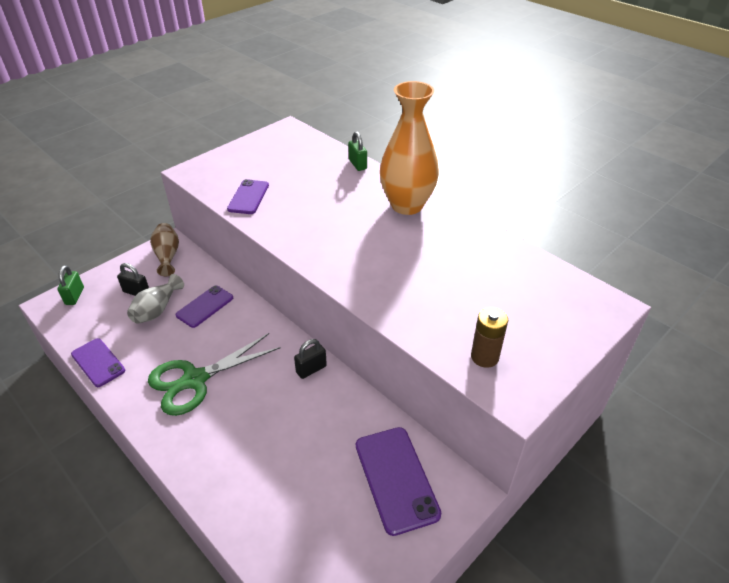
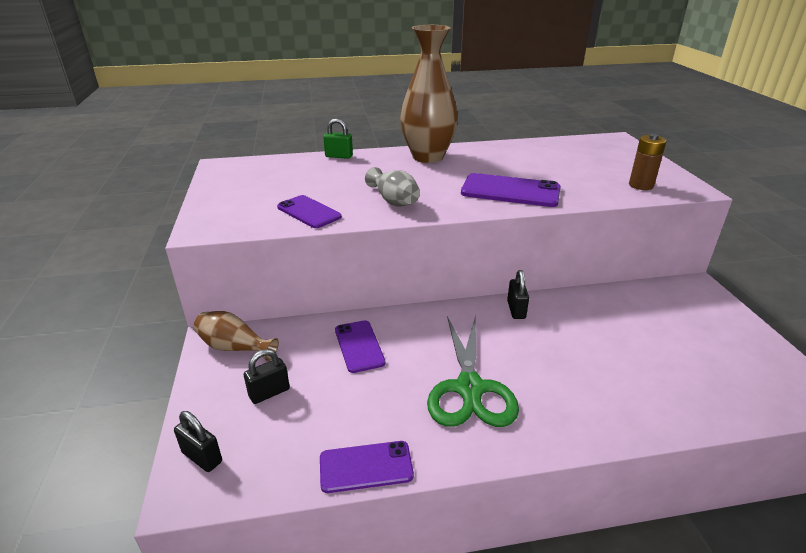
camera: 55 degrees left, 10 degrees down
green padlock [57,265,84,305] -> black padlock [174,411,222,472]
grey vase [127,274,184,324] -> grey vase moved to [365,167,420,207]
purple phone [356,427,441,536] -> purple phone moved to [461,173,561,207]
orange vase [380,81,439,215] -> brown vase [400,25,458,163]

